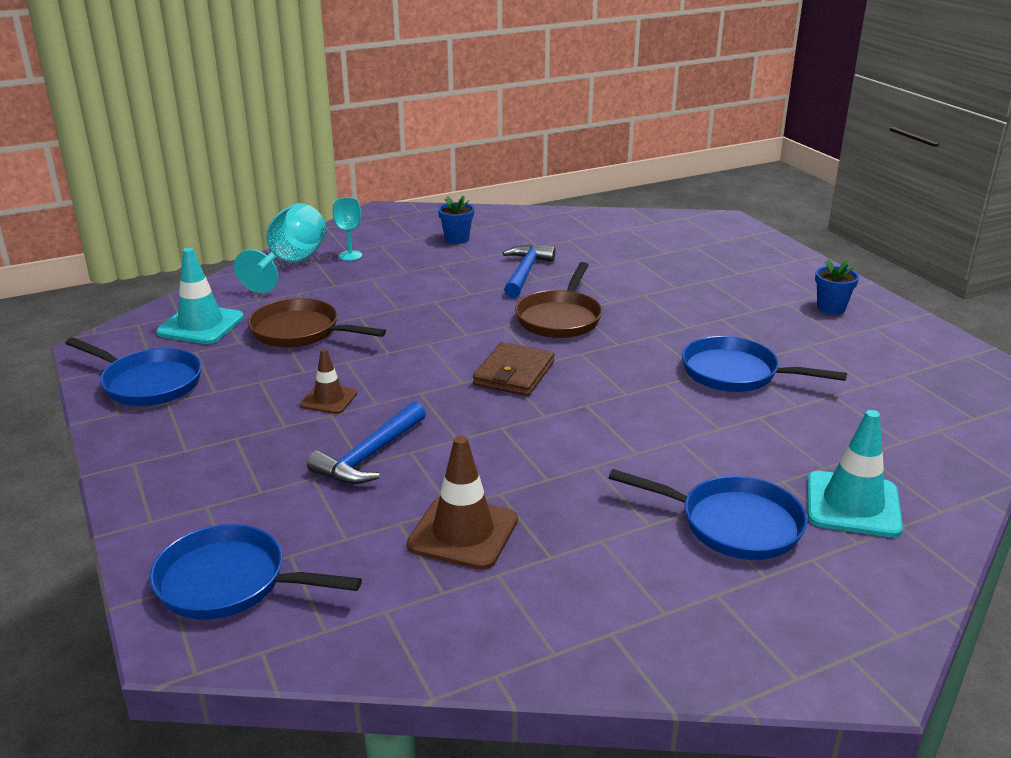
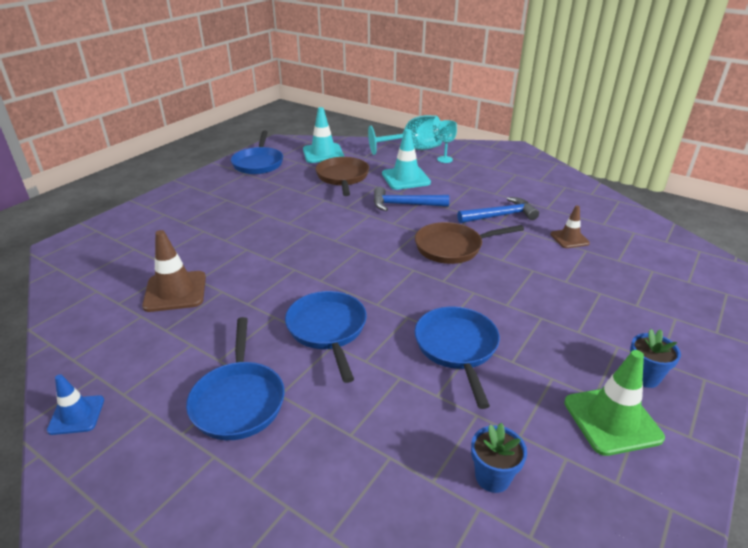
camera: 60 degrees right, 5 degrees up
blue pan [150,524,362,619] -> blue pan moved to [285,291,367,383]
brown traffic cone [300,349,357,414] -> brown traffic cone moved to [550,206,590,248]
blue hammer [307,401,426,484] -> blue hammer moved to [374,187,449,211]
blue flower pot [438,195,474,244] -> blue flower pot moved to [471,423,527,493]
brown wallet [473,342,554,396] -> none
turquoise traffic cone [807,410,903,538] -> turquoise traffic cone moved to [382,129,431,190]
none -> blue traffic cone [47,374,104,435]
none -> green traffic cone [564,350,665,456]

